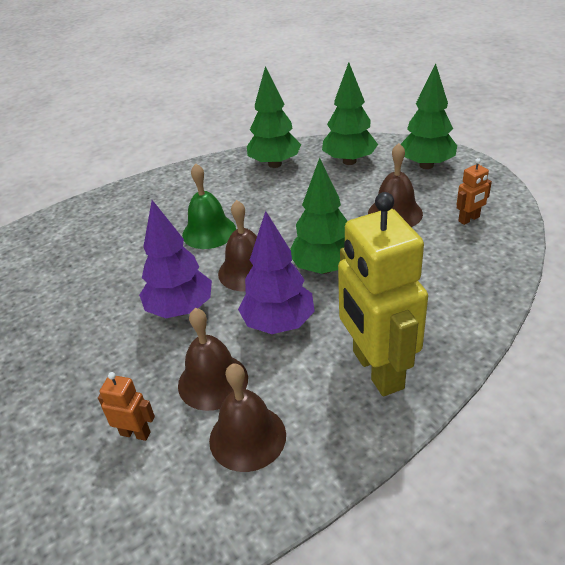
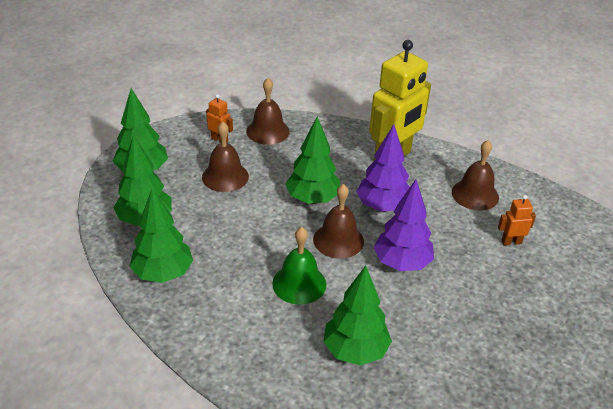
camera: 120 degrees left, 0 degrees up
orange robot [98,372,155,441] -> orange robot turned 90 degrees clockwise [498,195,536,246]
brown bell [178,308,248,411] -> brown bell moved to [246,78,290,145]
none -> green tree [323,266,392,366]

